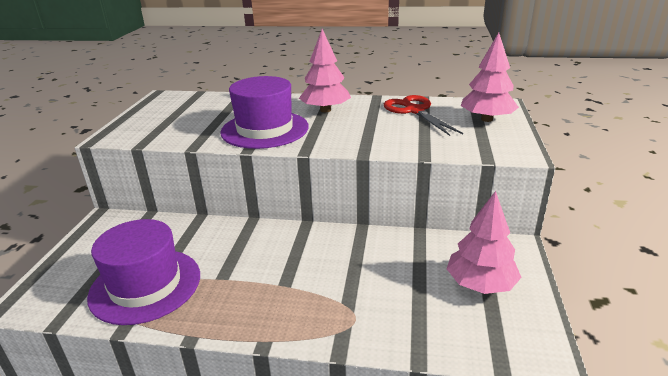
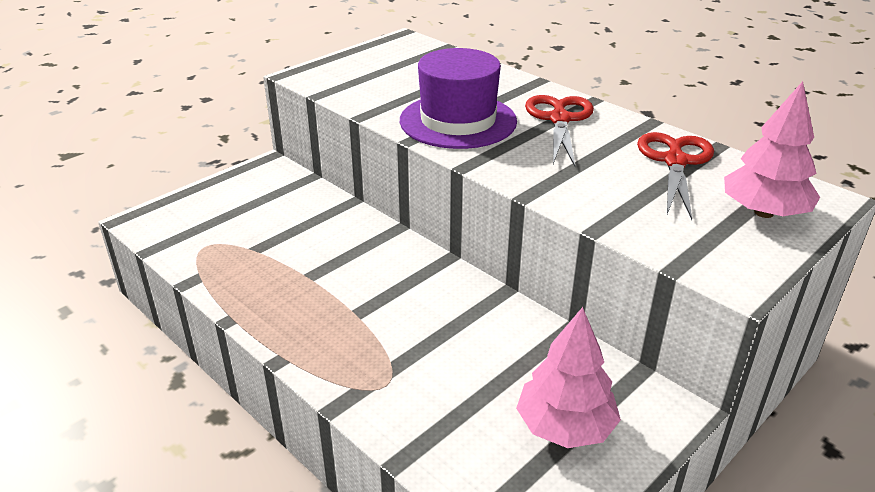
camera: 35 degrees right, 5 degrees up
purple hat [87,219,200,325] -> none
pink tree [299,29,351,112] -> red scissors [525,95,594,166]

